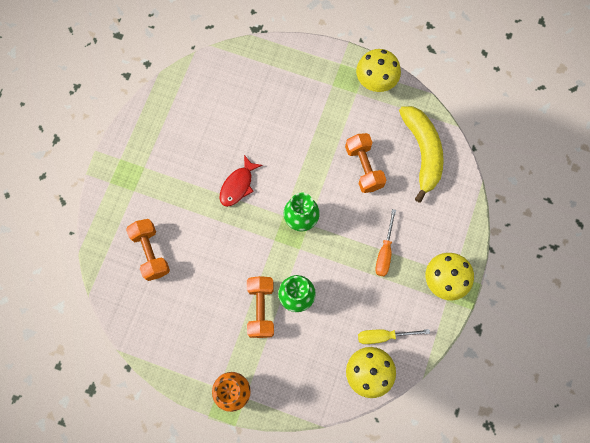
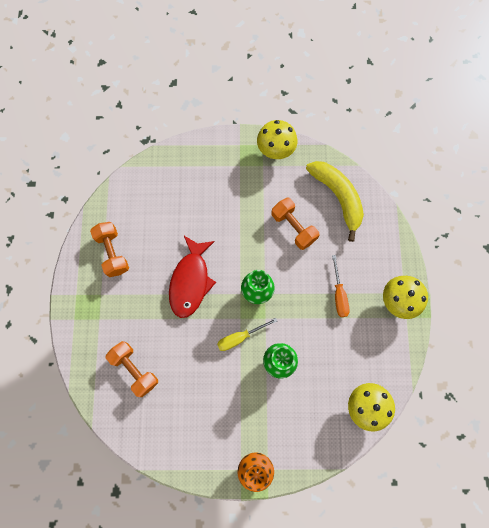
camera: 20 degrees left, 0 degrees up
red fish [219,155,263,207] -> red fish [169,236,216,318], size x1.59
orange dumbbell [247,276,274,338] -> orange dumbbell moved to [90,222,129,277]
yellow screwdriver [358,329,430,344] -> yellow screwdriver moved to [217,318,277,351]

